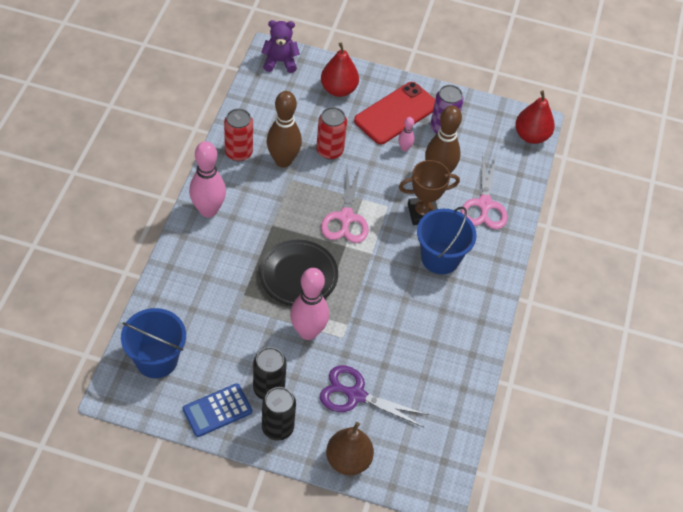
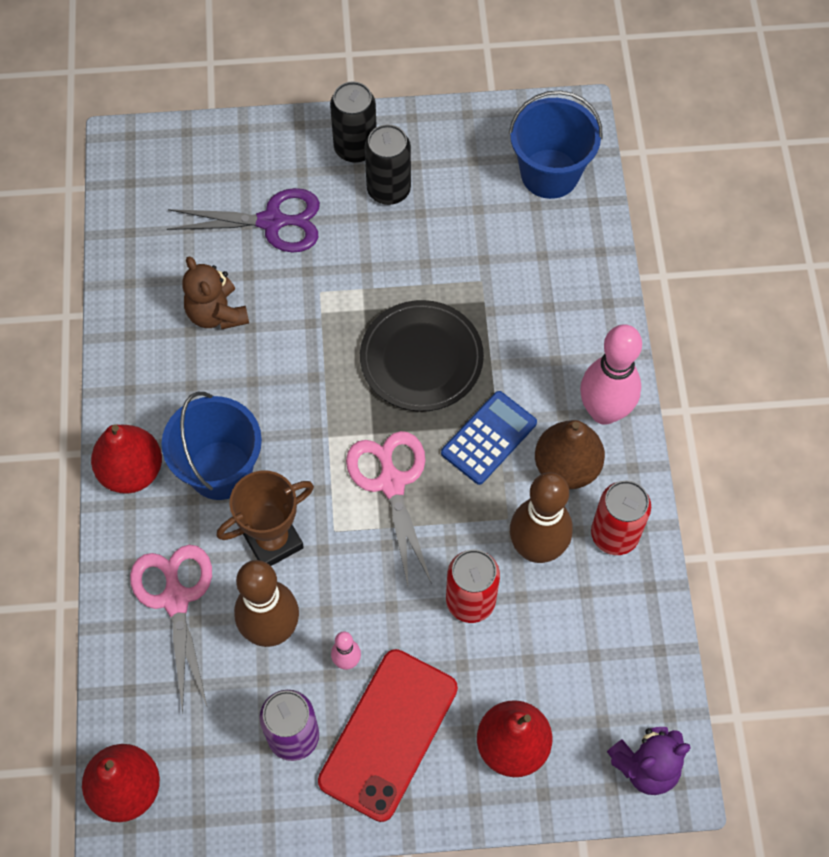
camera: 165 degrees right, 10 degrees up
blue calculator [183,383,252,437] -> blue calculator moved to [441,391,537,485]
pink bowling pin [290,268,329,340] -> none
brown pear [326,422,374,475] -> brown pear moved to [535,420,605,489]
none -> red pear [91,424,162,494]
none -> brown teddy bear [182,256,249,329]

